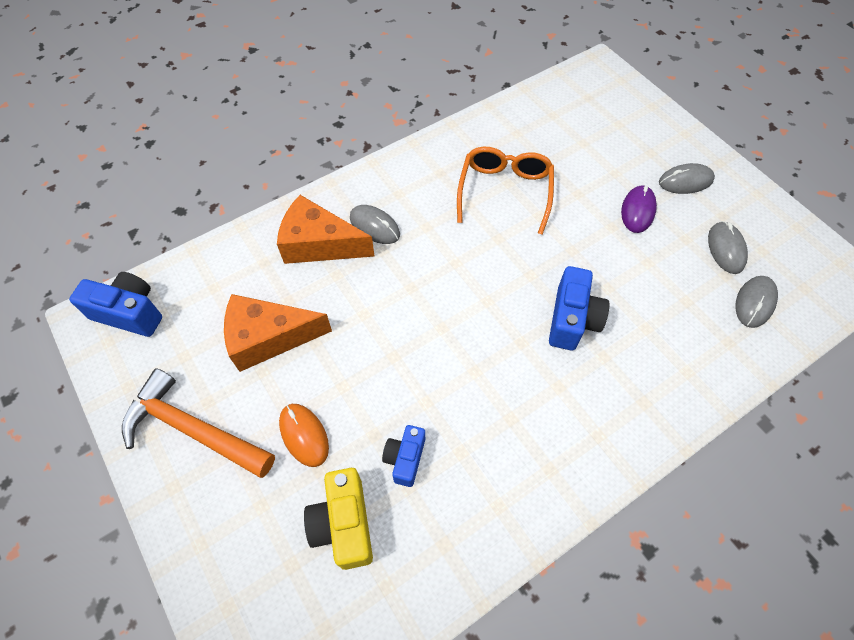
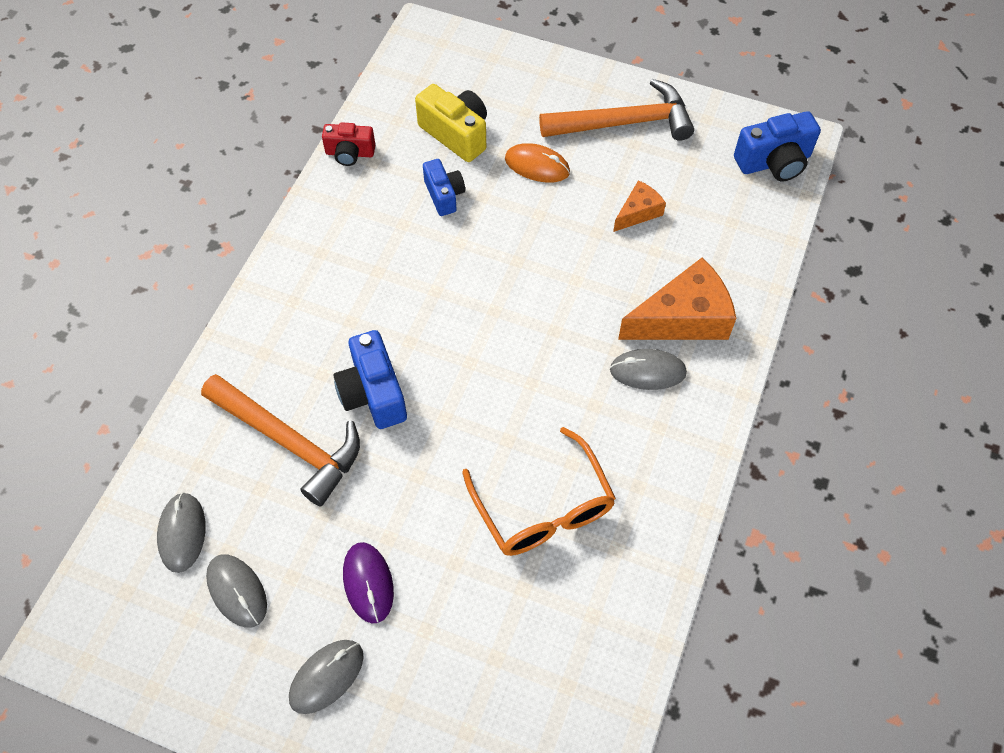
camera: 145 degrees right, 0 degrees up
orange cheese [224,294,332,372] -> orange cheese [613,180,666,232], size x0.53
none -> orange hammer [201,374,360,506]
none -> red camera [322,122,375,166]

